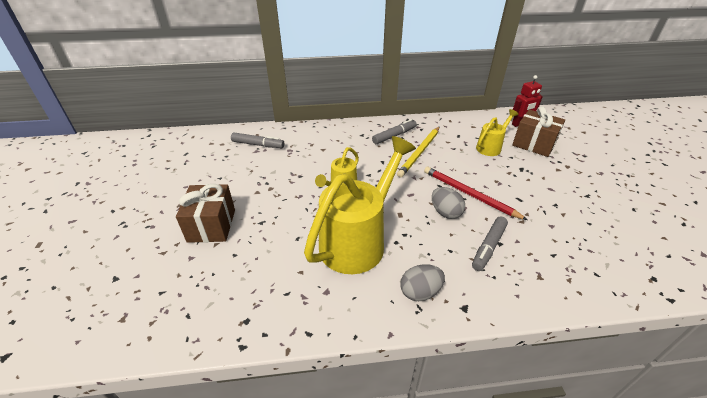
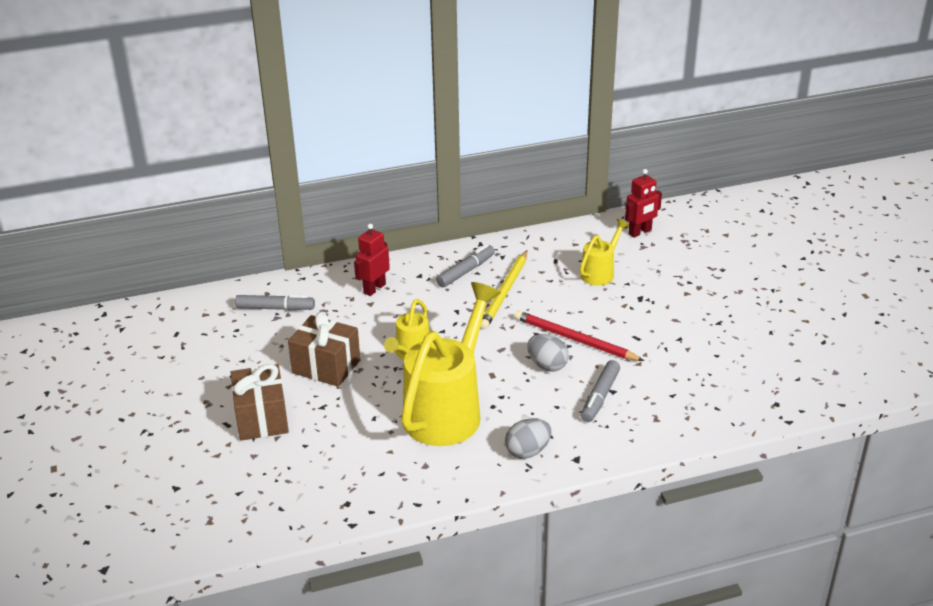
camera: 10 degrees left, 5 degrees down
brown gift [512,106,565,157] -> brown gift moved to [288,312,360,387]
none -> red robot [354,224,390,296]

